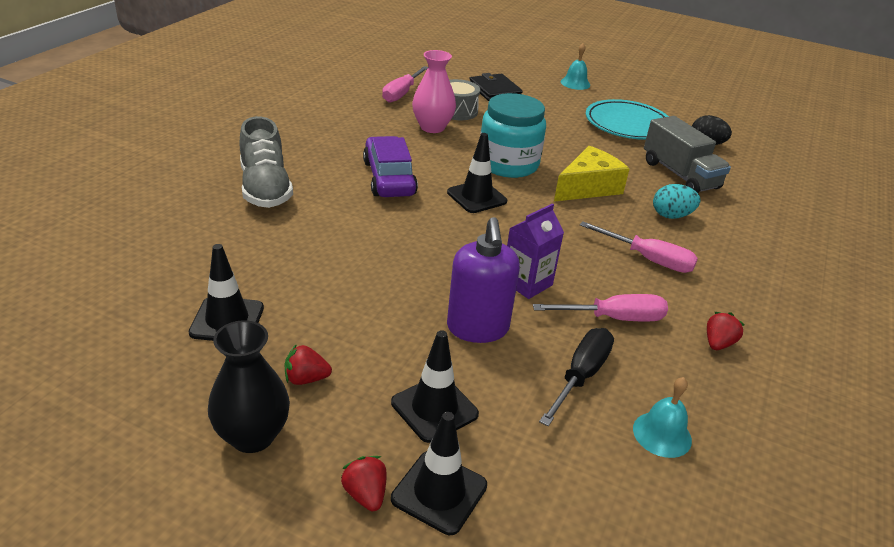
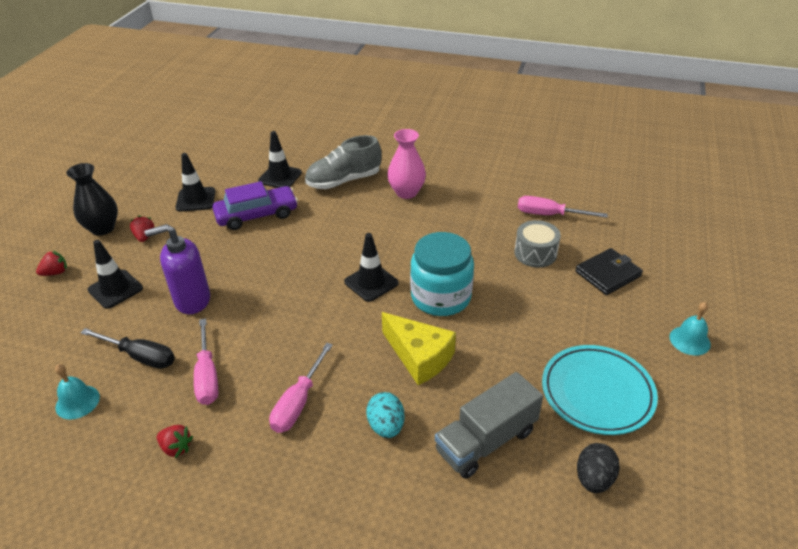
camera: 85 degrees right, 5 degrees up
purple car [363,136,418,197] -> purple car moved to [213,181,298,230]
black traffic cone [391,412,487,535] -> black traffic cone moved to [258,131,302,188]
pink vase [412,50,456,133] -> pink vase moved to [387,129,426,199]
purple carton [507,203,564,299] -> none

